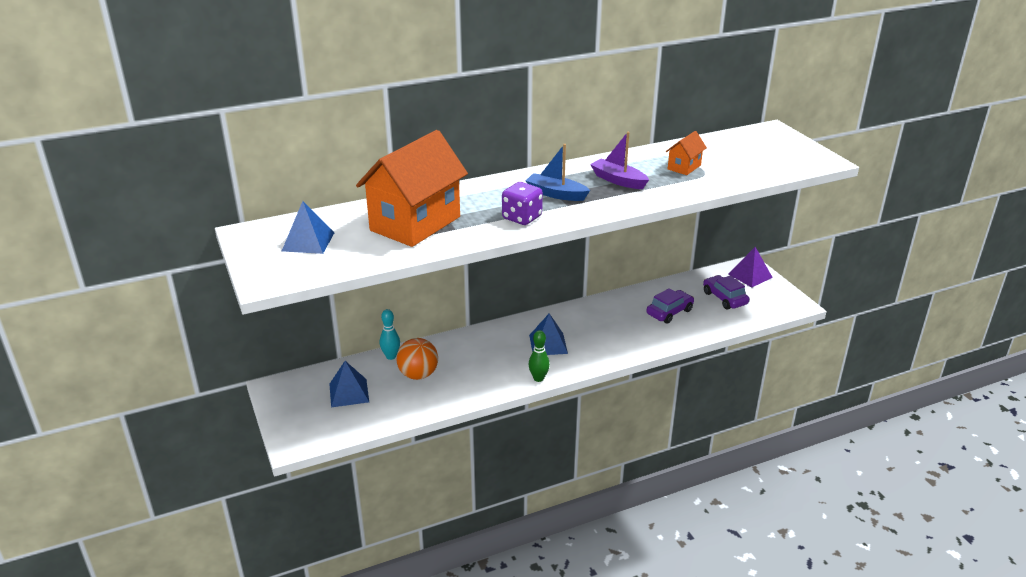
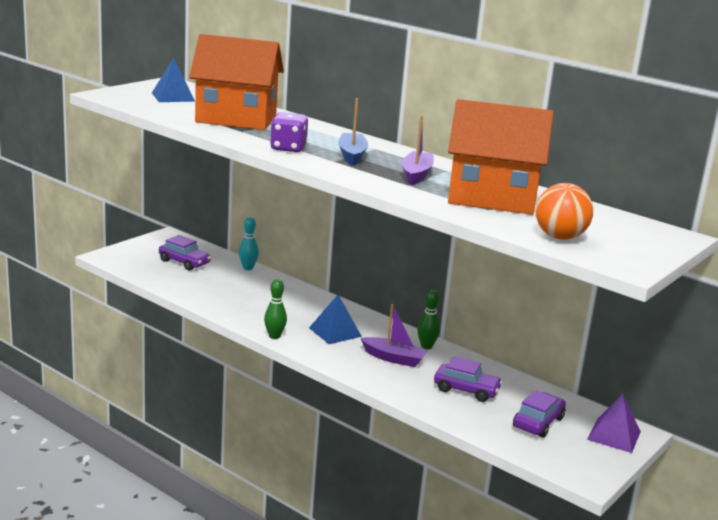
camera: 60 degrees right, 10 degrees down
blue pyramid [329,361,369,407] -> purple car [159,235,211,271]
orange ball [397,338,438,380] -> orange ball moved to [536,183,593,240]
orange house [666,131,707,175] -> orange house [448,99,554,215], size x2.28
none -> purple boat [361,304,428,367]
none -> green bowling pin [417,290,440,349]

